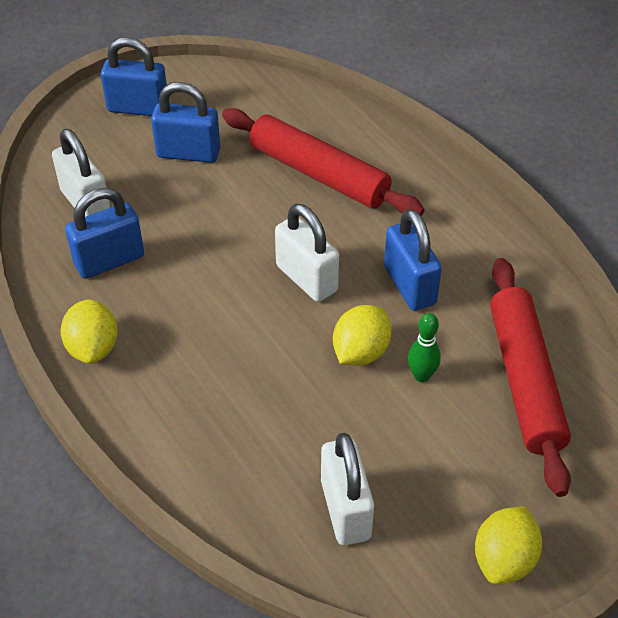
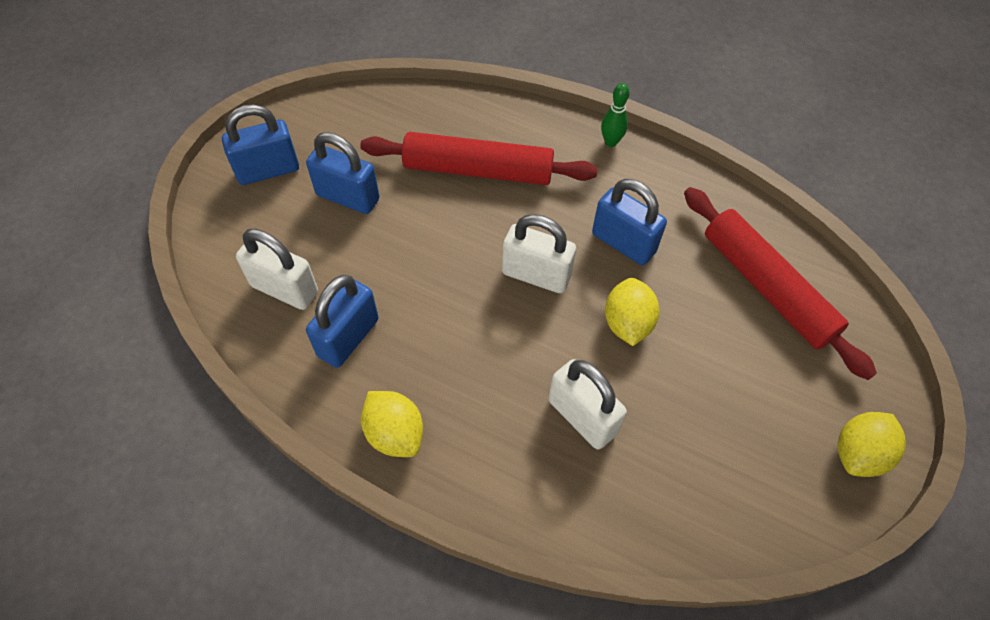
camera: 30 degrees left, 10 degrees up
blue padlock [151,82,220,163] -> blue padlock turned 45 degrees clockwise [306,132,379,214]
white padlock [321,433,374,545] -> white padlock moved to [548,359,627,449]
green bowling pin [408,313,441,382] -> green bowling pin moved to [601,83,630,147]
yellow lemon [475,506,542,584] -> yellow lemon turned 45 degrees clockwise [838,412,906,477]

